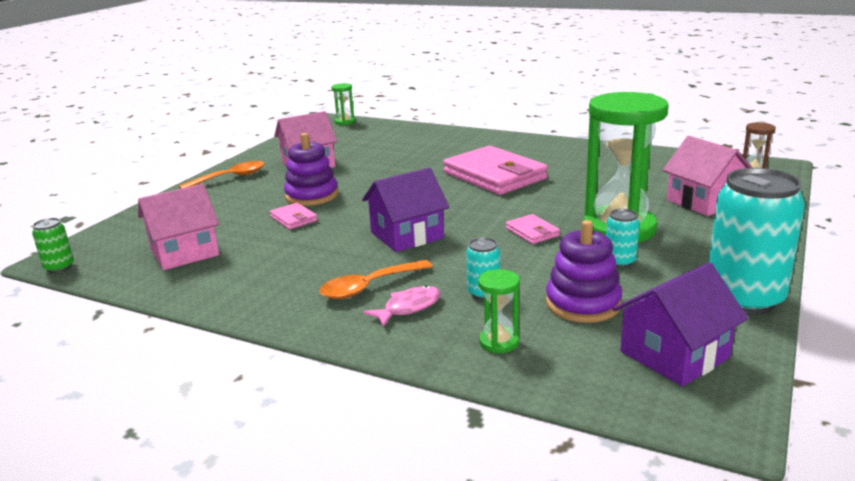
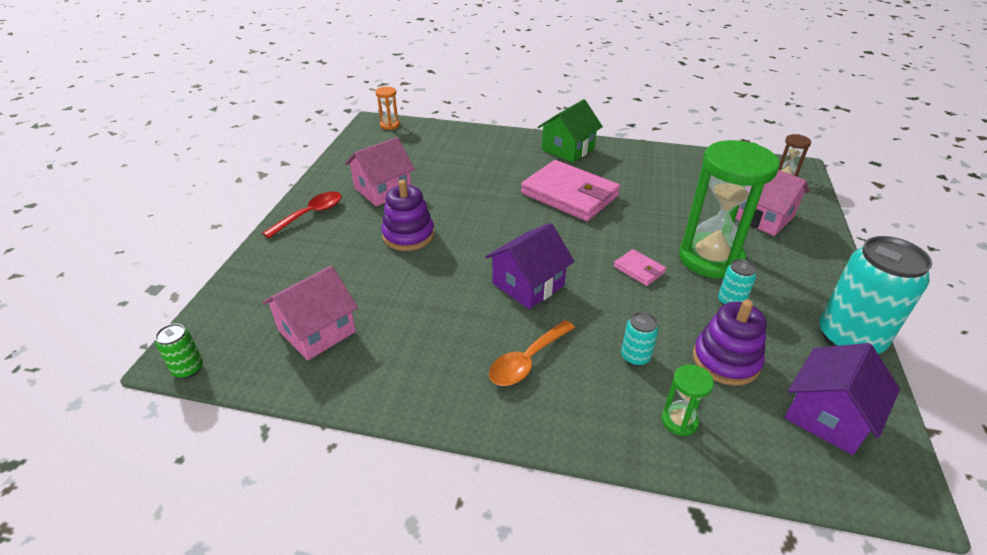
camera: 15 degrees left, 15 degrees up
orange spoon [179,161,265,189] -> red spoon [263,192,342,238]
pink wallet [270,203,318,230] -> none
green hourglass [331,83,355,125] -> orange hourglass [375,87,400,130]
pink fish [363,285,441,327] -> none
none -> green house [538,99,603,162]

